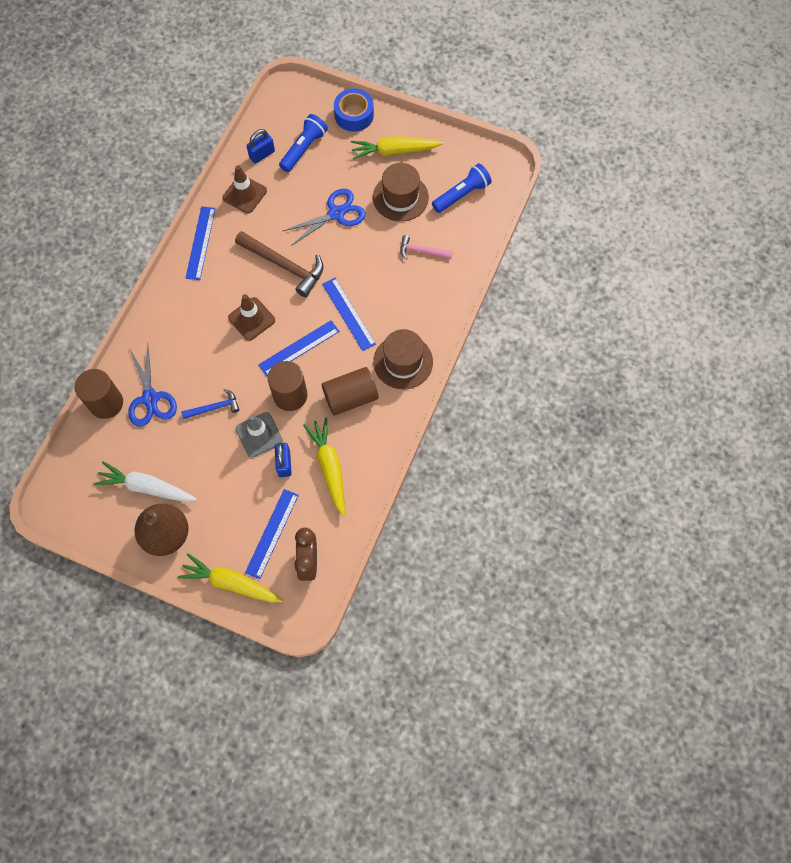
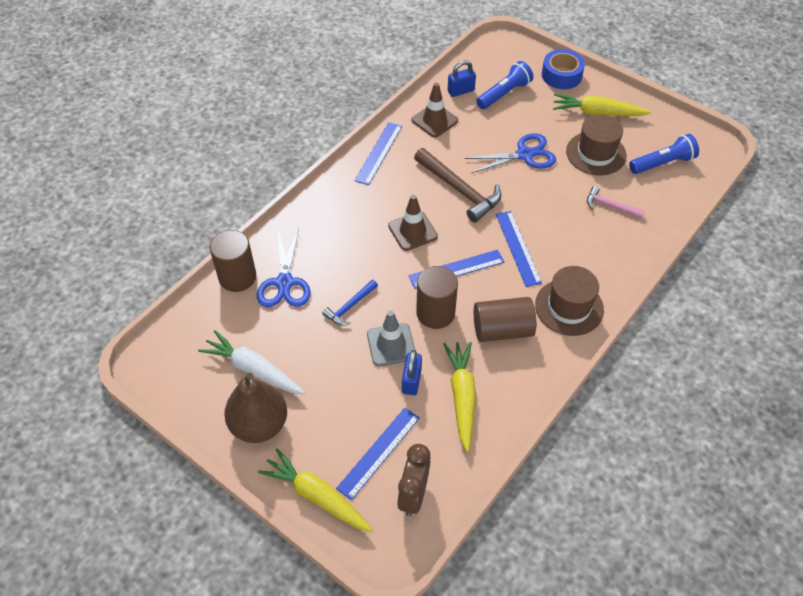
camera: 15 degrees right, 15 degrees down
blue hammer [181,389,239,419] -> blue hammer turned 135 degrees clockwise [322,280,378,326]

